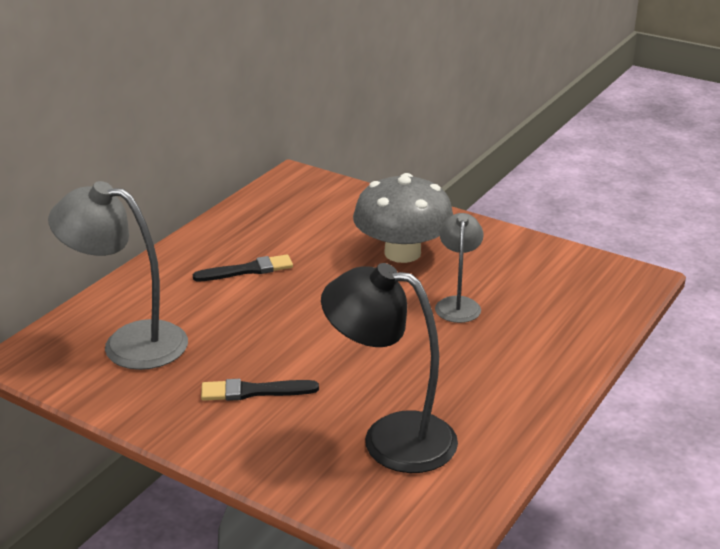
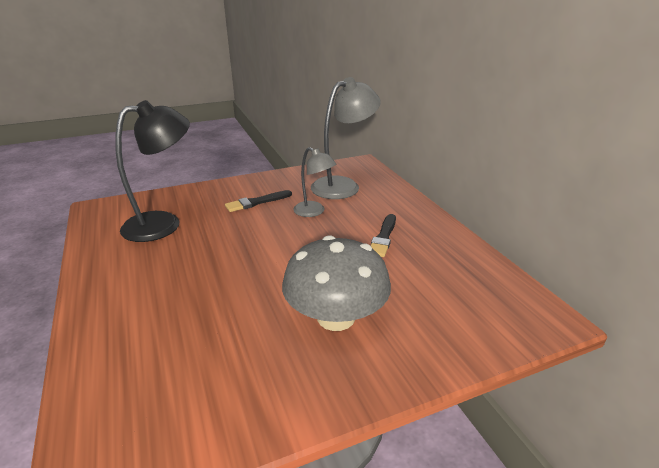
camera: 125 degrees right, 0 degrees up
black brush [201,379,319,401] -> black brush turned 150 degrees counterclockwise [225,190,292,212]
grey lamp [435,213,484,323] -> grey lamp moved to [293,147,336,217]

